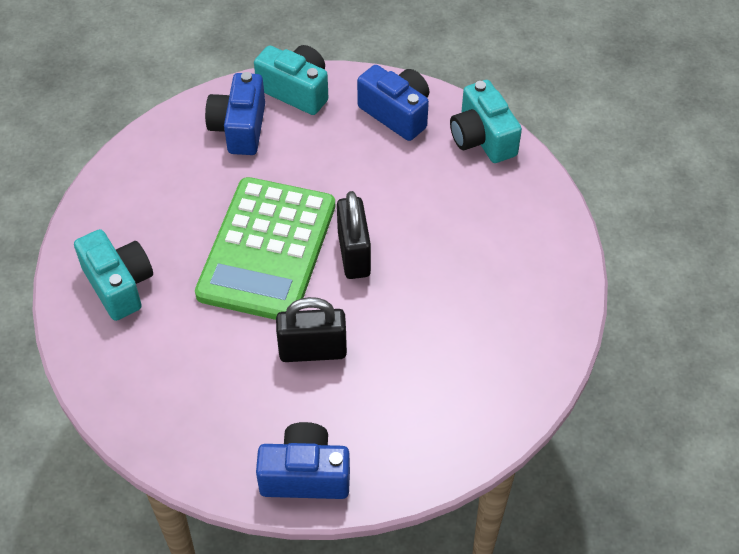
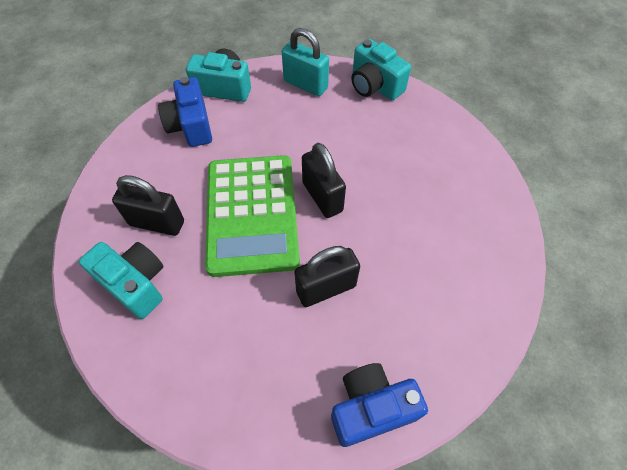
camera: 20 degrees left, 5 degrees up
blue camera [357,65,429,141] -> turquoise padlock [282,28,329,96]
none -> black padlock [112,175,184,236]

